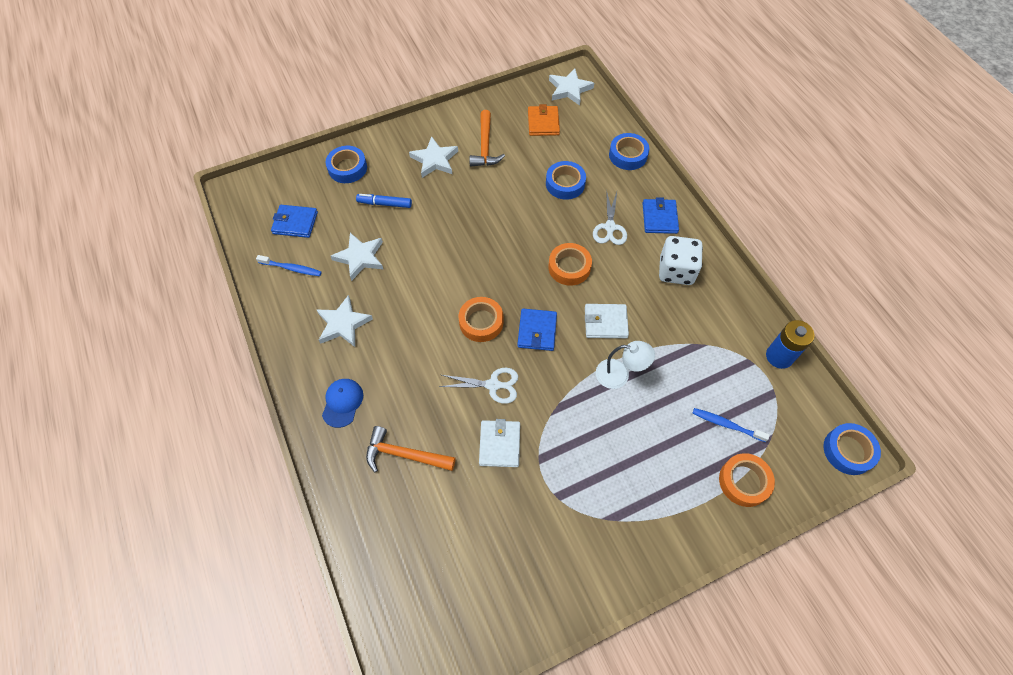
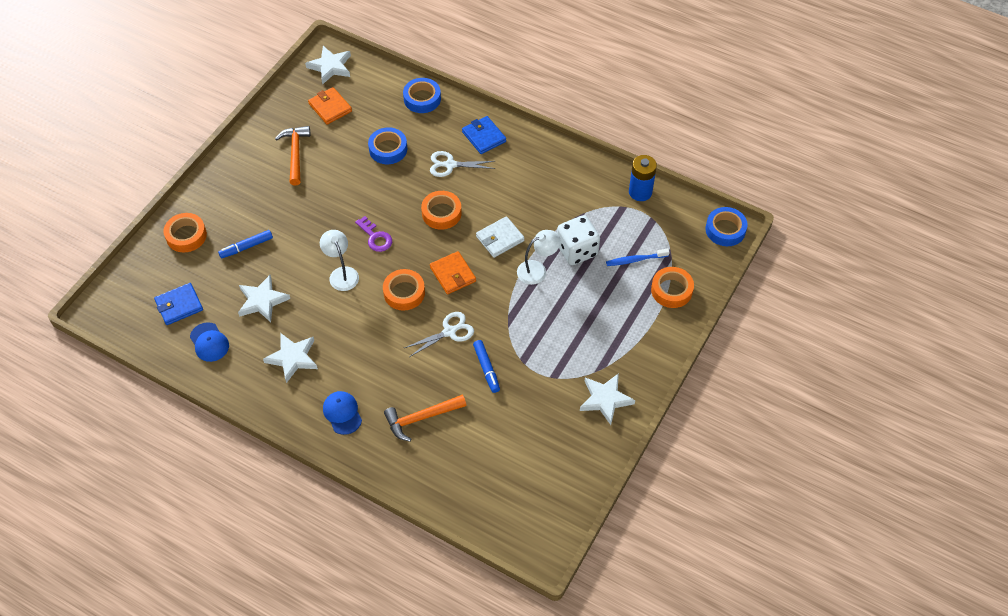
camera: 35 degrees left, 5 degrees down
blue toothbrush [256,255,322,276] -> blue cap [190,322,229,362]
blue tape [326,146,367,183] -> orange tape [163,213,207,252]
white star [409,136,458,178] -> white star moved to [580,373,635,425]
orange hammer [469,110,505,166] -> orange hammer turned 150 degrees counterclockwise [275,126,311,185]
white wallet [479,419,520,467] -> blue marker [473,340,500,393]
blue wallet [517,309,557,351] -> orange wallet [430,251,476,294]
white scissors [593,189,627,245] -> white scissors turned 120 degrees clockwise [430,151,495,177]
white dice [659,236,703,285] -> white dice moved to [557,215,600,265]
none -> white lamp [320,230,359,291]
none -> purple key [355,216,392,252]

